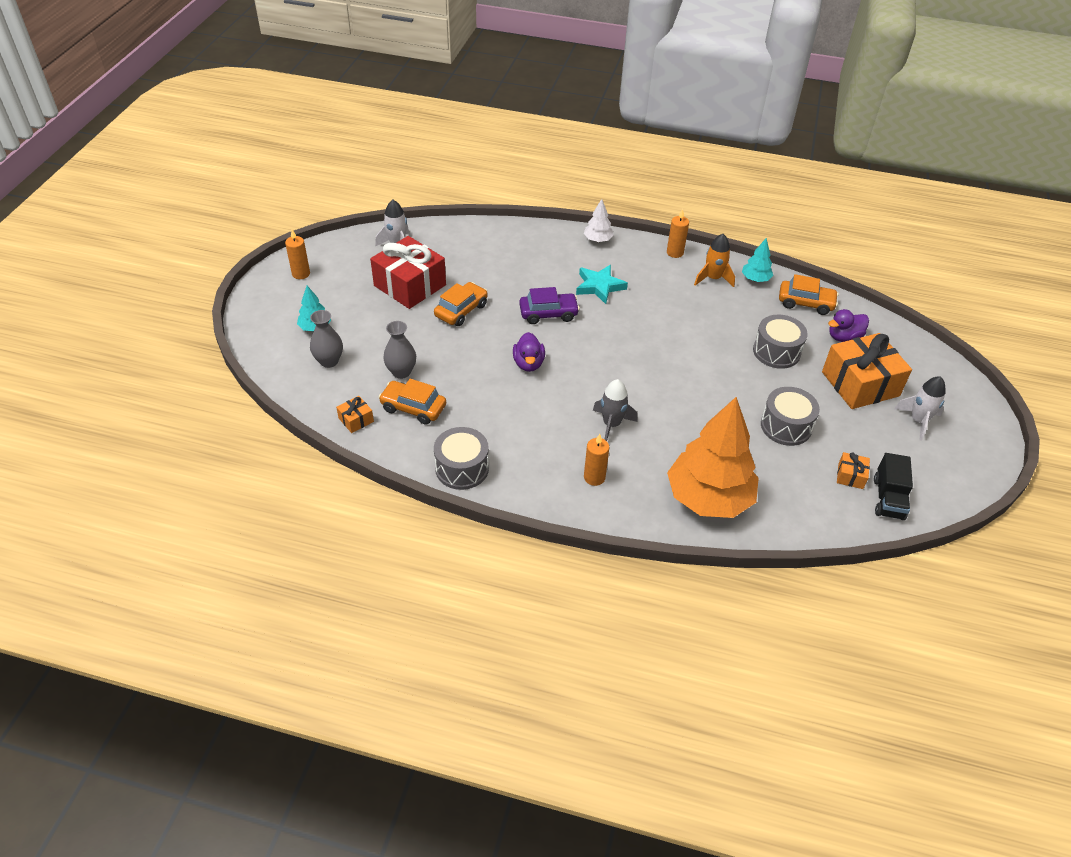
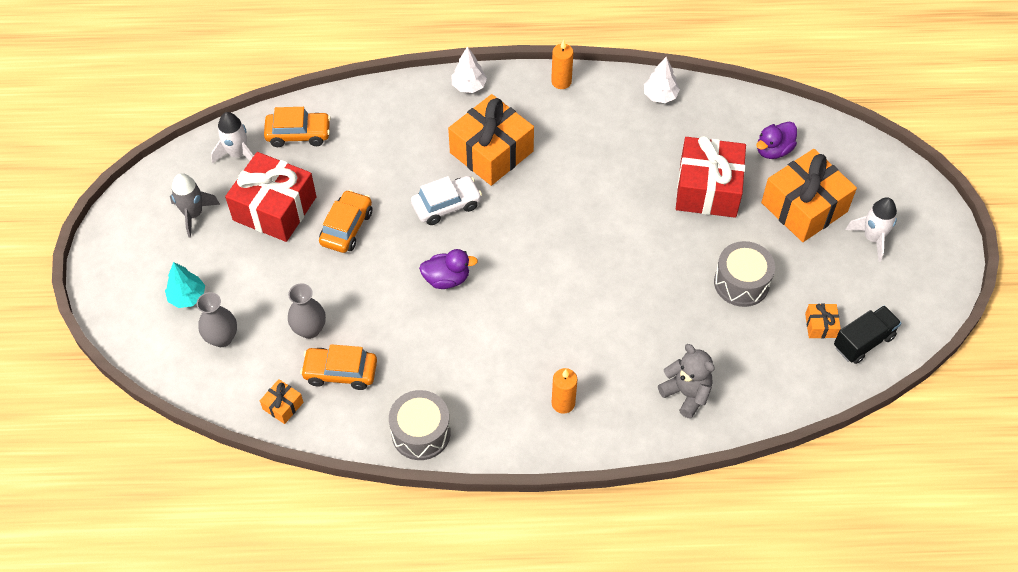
camera: 15 degrees left, 10 degrees up
orange candle [285,229,310,279] -> none
purple duck [513,332,545,372] -> purple duck turned 75 degrees counterclockwise [419,249,478,289]
purple car [519,287,580,324] -> white car [411,176,482,225]
turquoise star [576,265,628,304] -> orange gift [448,94,534,186]
grey rocket [593,379,638,441] -> grey rocket moved to [170,173,220,238]
orange tree [667,397,759,518] -> grey teddy bear [658,344,715,419]
orange rocket [694,234,735,287] -> none
turquoise tree [742,238,773,282] -> white tree [644,57,680,103]
grey drum [753,315,808,369] -> red gift [676,136,746,218]
orange car [779,274,839,315] -> orange car moved to [264,107,331,147]
black truck [874,453,913,520] -> black truck turned 120 degrees counterclockwise [834,306,901,364]

